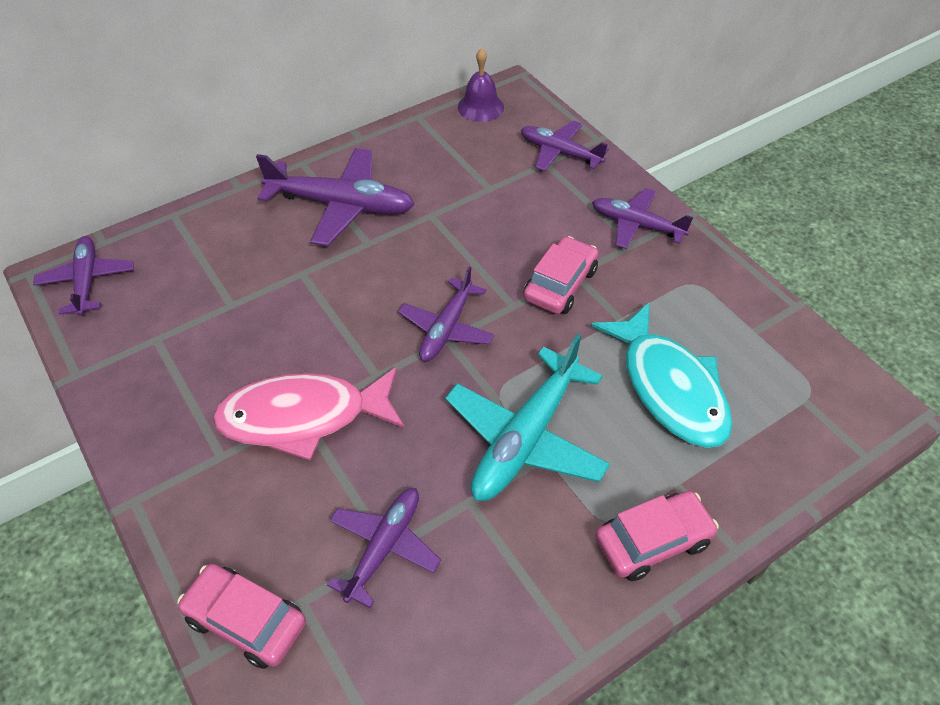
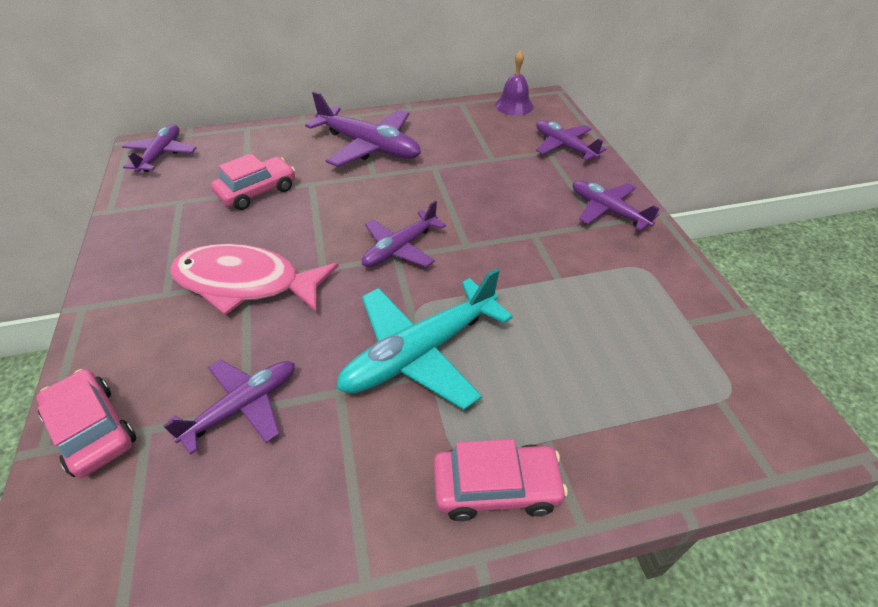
camera: 20 degrees right, 5 degrees down
pink car [523,236,599,314] -> pink car moved to [211,153,295,210]
turquoise fish [591,302,733,448] -> none

